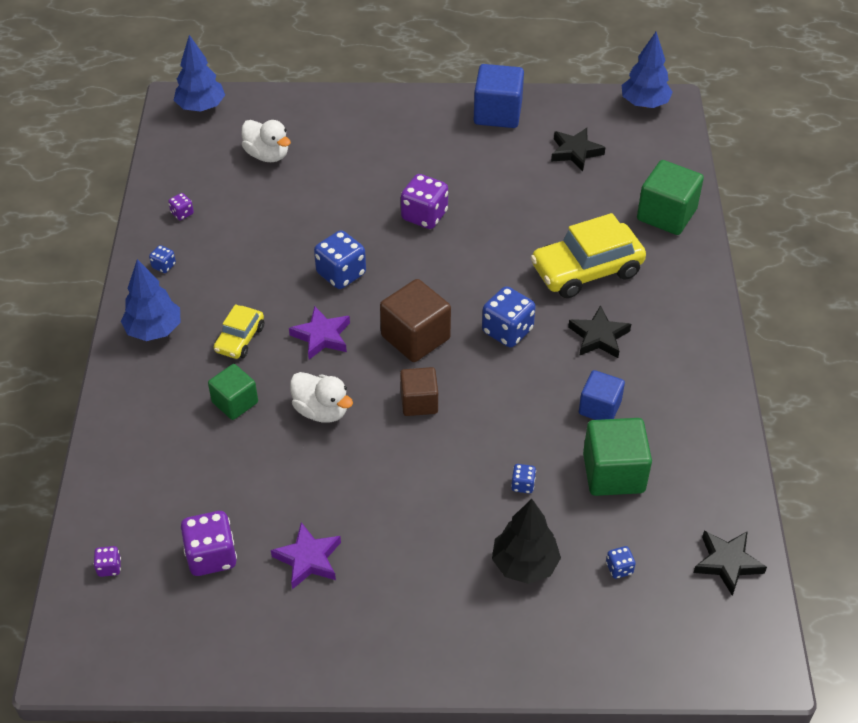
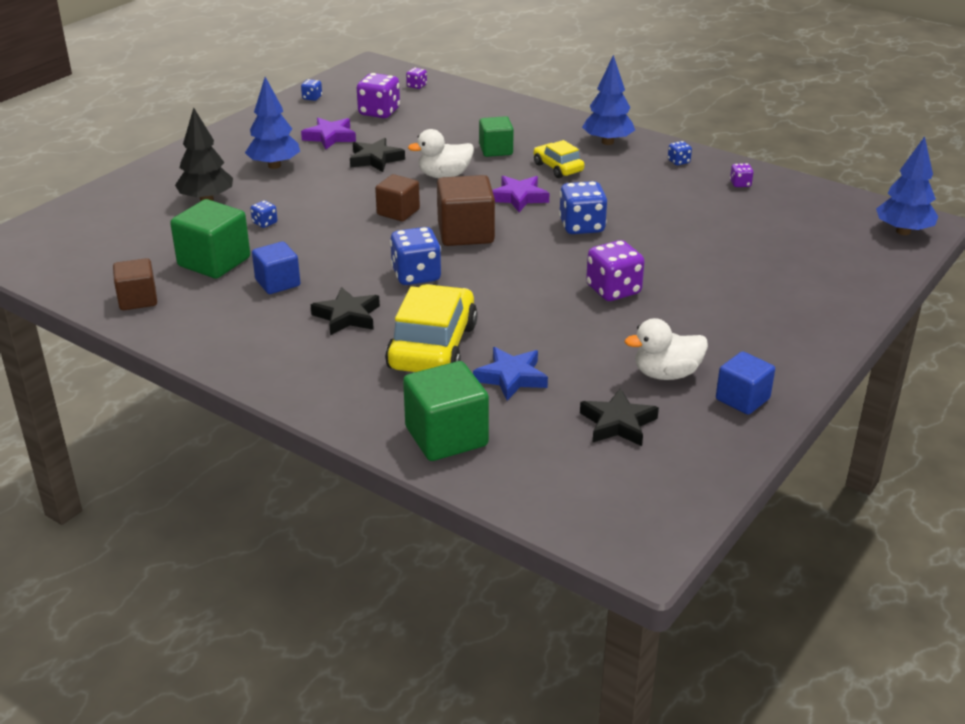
camera: 125 degrees right, 15 degrees down
white duck [241,120,291,162] -> white duck moved to [625,318,708,380]
blue cube [474,64,524,128] -> blue cube [716,351,775,415], size x0.65
blue dice [606,546,636,579] -> blue dice moved to [301,79,322,101]
blue tree [622,32,673,108] -> blue tree moved to [245,77,300,169]
black star [693,531,767,596] -> black star moved to [350,138,405,172]
none -> brown cube [113,258,157,310]
none -> blue star [473,347,548,400]

